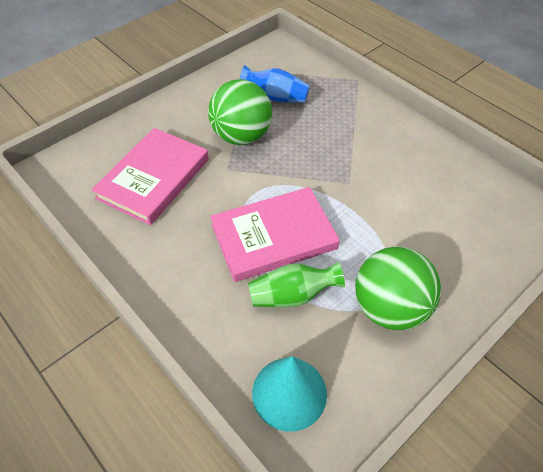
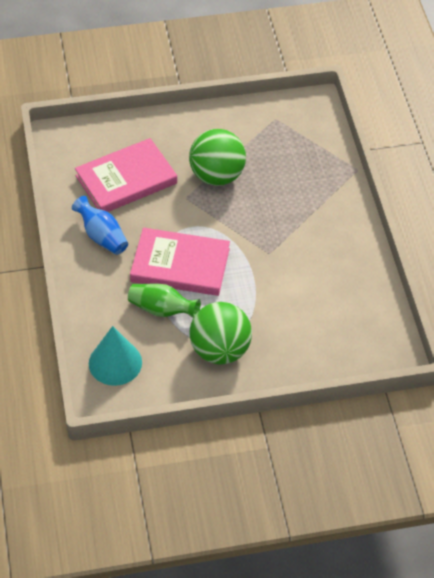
camera: 30 degrees right, 0 degrees up
blue vase [240,65,310,103] -> blue vase moved to [72,196,128,255]

